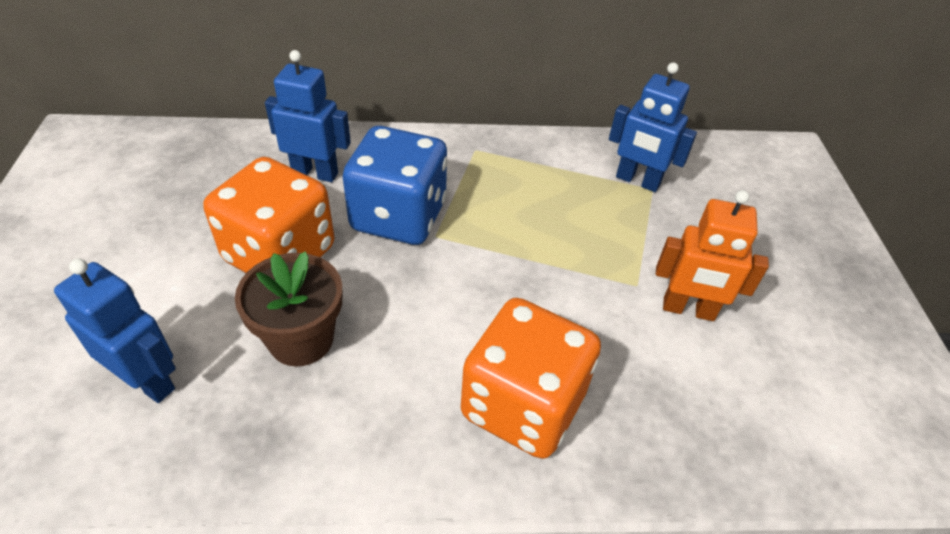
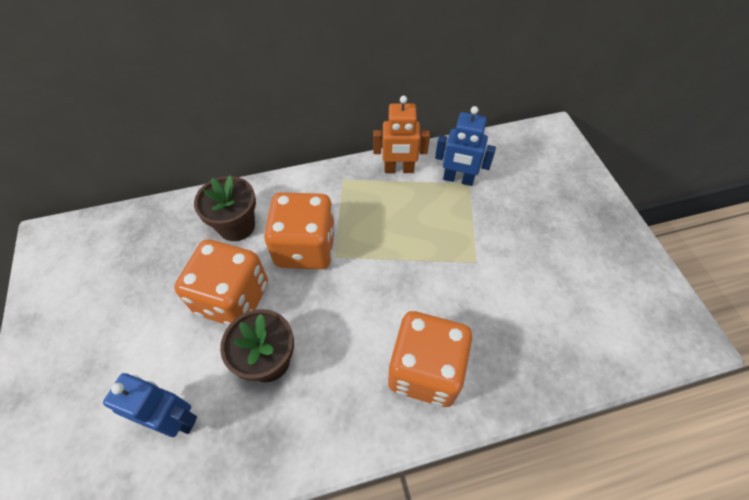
camera: 10 degrees left, 10 degrees up
blue robot [265,50,351,182] -> brown flower pot [194,175,256,241]
blue dice [343,126,448,245] -> orange dice [264,192,335,269]
orange robot [656,190,769,321] -> orange robot moved to [373,96,430,173]

